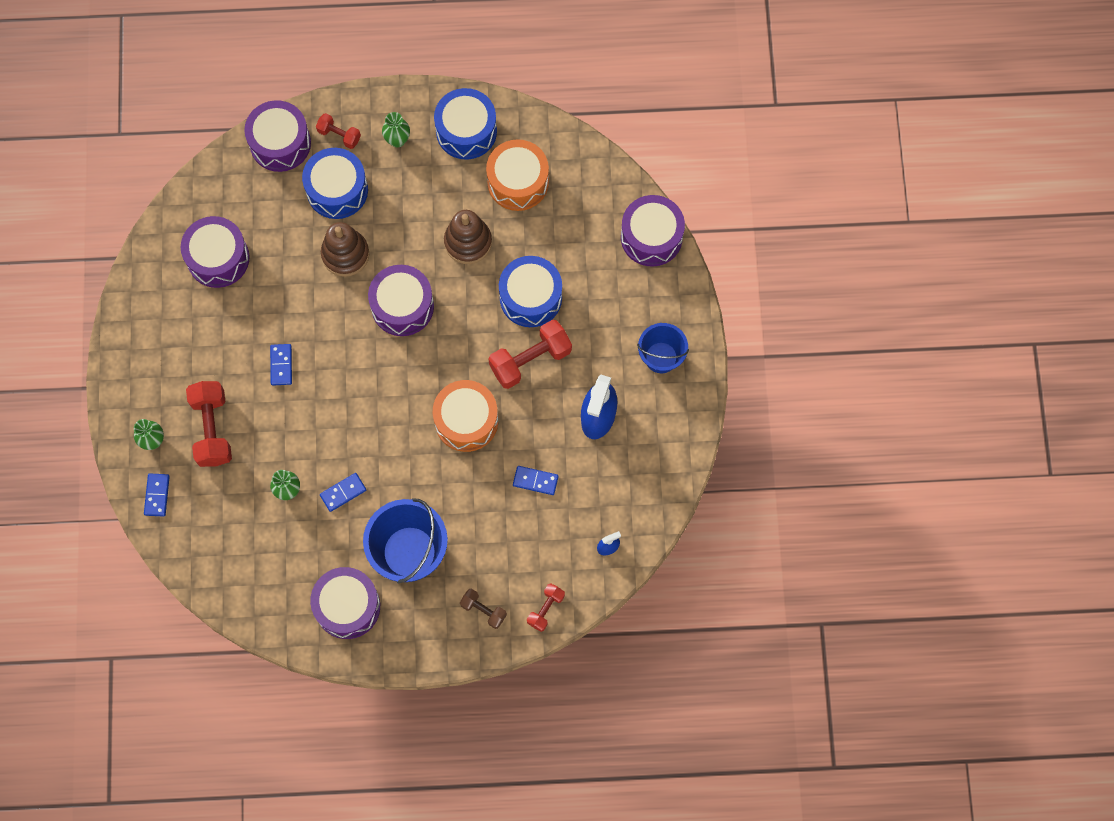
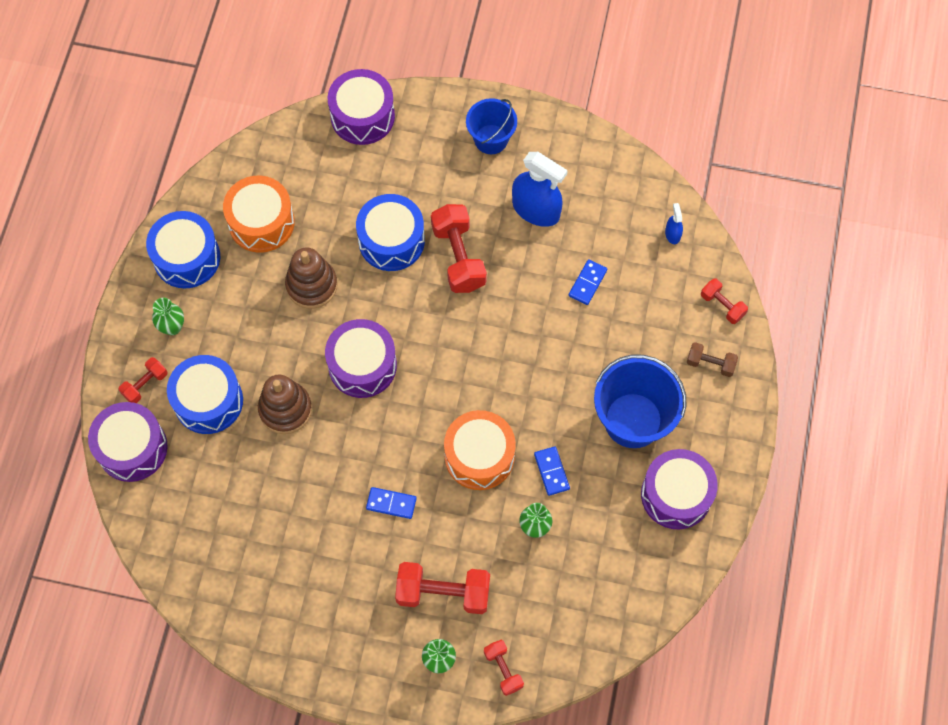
camera: 75 degrees left, 5 degrees down
blue domino [144,474,170,516] -> red dumbbell [484,640,524,696]
purple drum [181,216,250,288] -> none
orange drum [433,380,498,452] -> orange drum moved to [444,410,516,490]
brown dumbbell [460,589,507,629] -> brown dumbbell turned 60 degrees clockwise [687,342,738,377]

